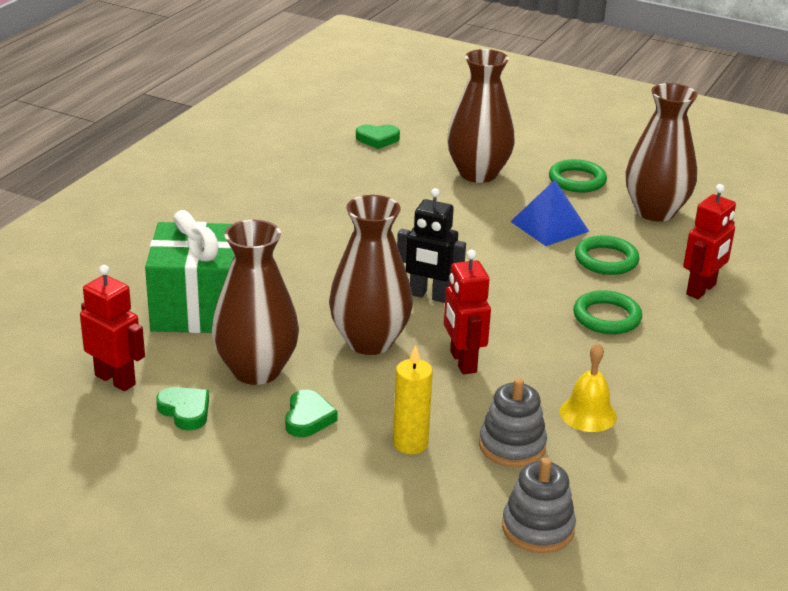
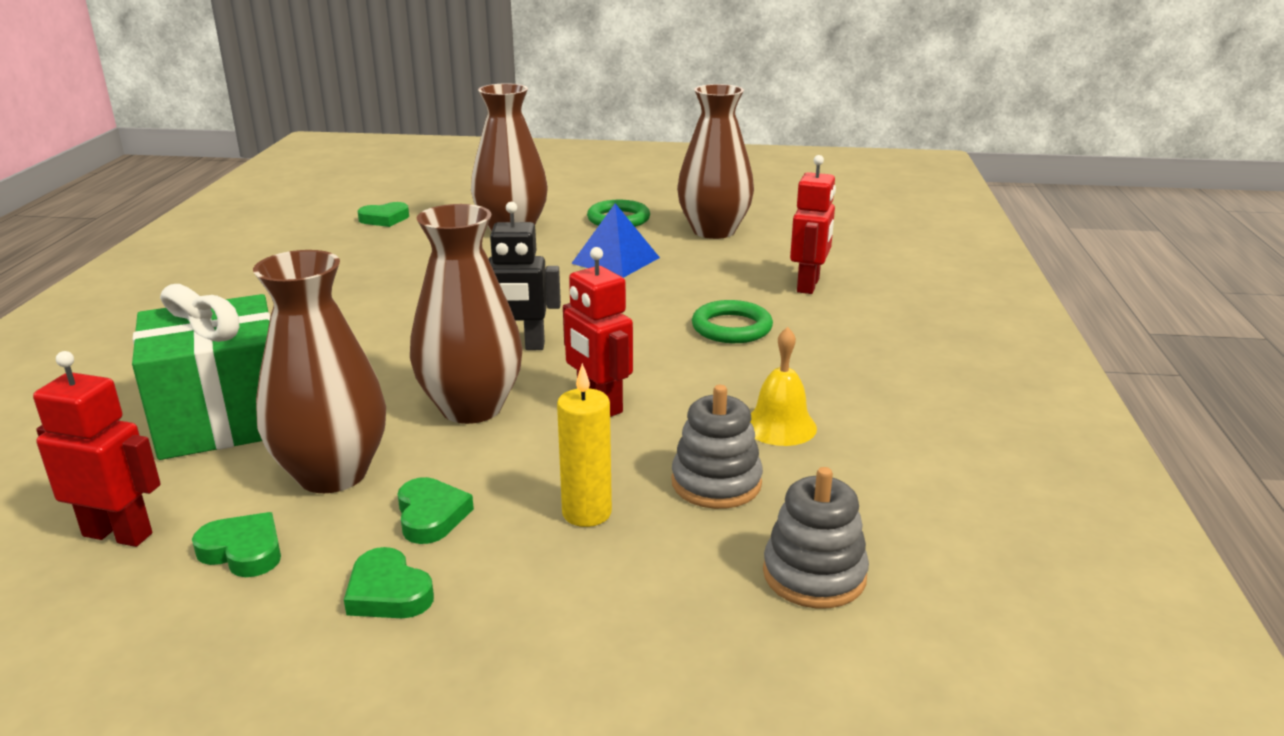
camera: 20 degrees left, 5 degrees down
green ring [575,236,640,275] -> none
none -> green heart [344,547,434,618]

